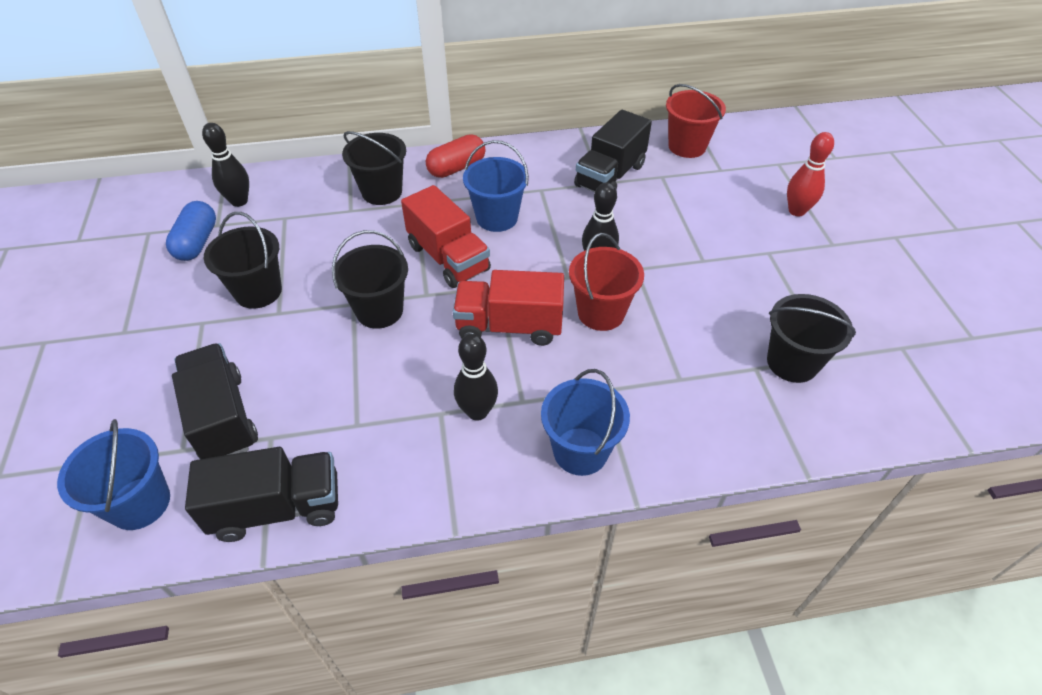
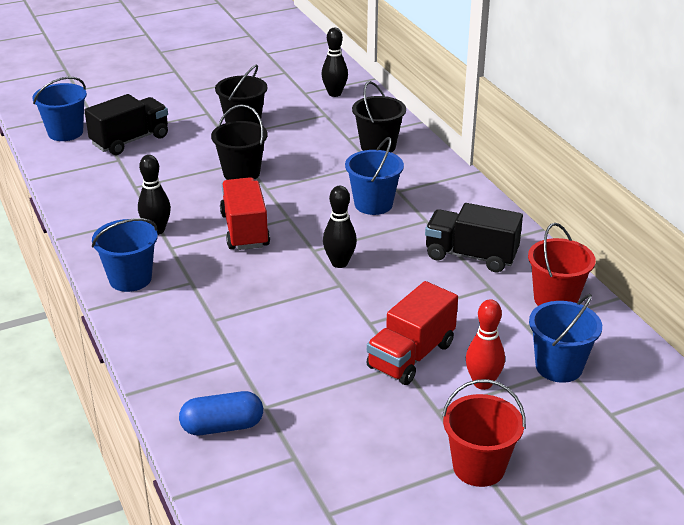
camera: 75 degrees right, 15 degrees down
blue capsule [166,201,216,261] -> blue capsule moved to [179,391,263,435]
black truck [185,447,338,542] -> none
red truck [401,185,491,288] -> red truck moved to [366,281,458,385]
red capsule [426,134,485,178] -> none
red bucket [569,233,644,331] -> red bucket moved to [442,379,526,487]
black bucket [767,294,856,383] -> none
none -> blue bucket [529,294,602,383]

